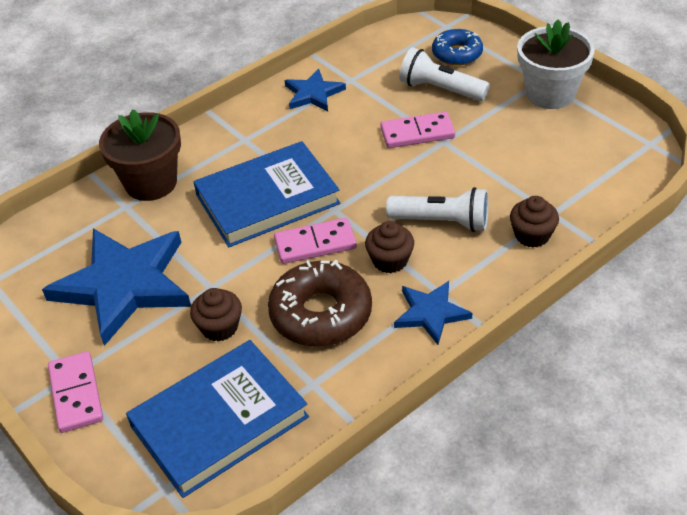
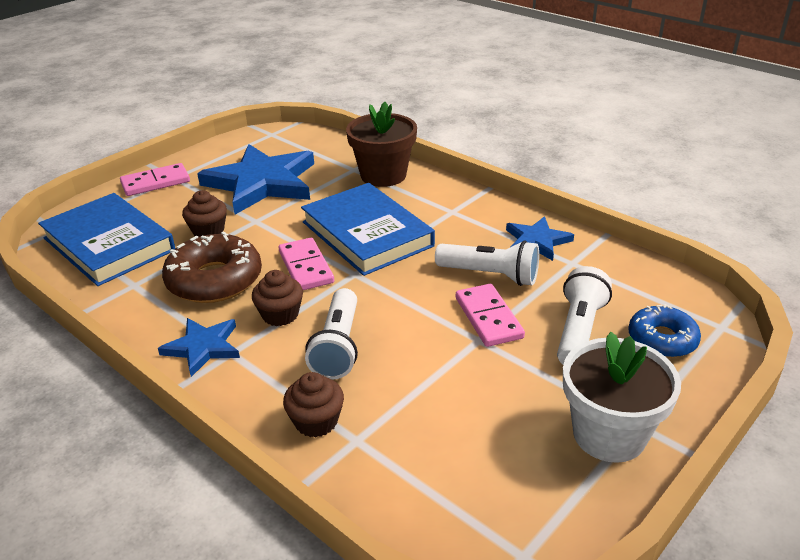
camera: 80 degrees right, 10 degrees down
none -> white flashlight [435,240,539,286]

